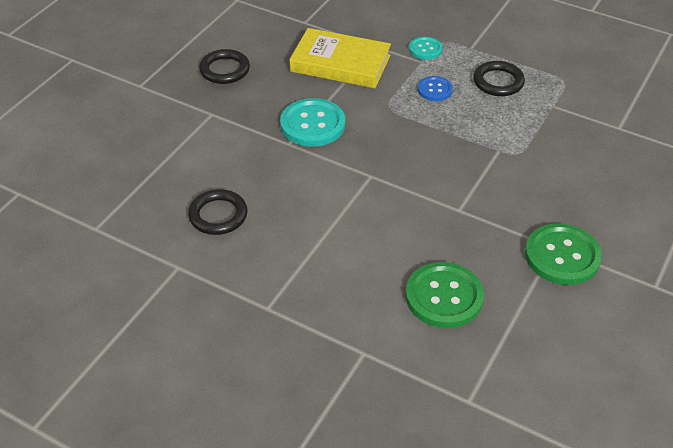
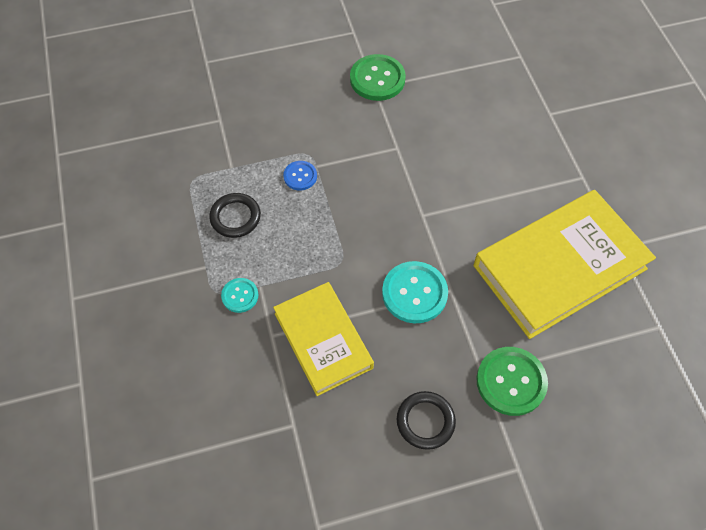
camera: 135 degrees left, 15 degrees up
black ring [188,189,247,235] -> yellow book [473,190,656,339]
green button [406,262,484,328] -> green button moved to [476,347,548,416]
blue button [418,76,453,101] -> blue button moved to [283,161,317,191]

